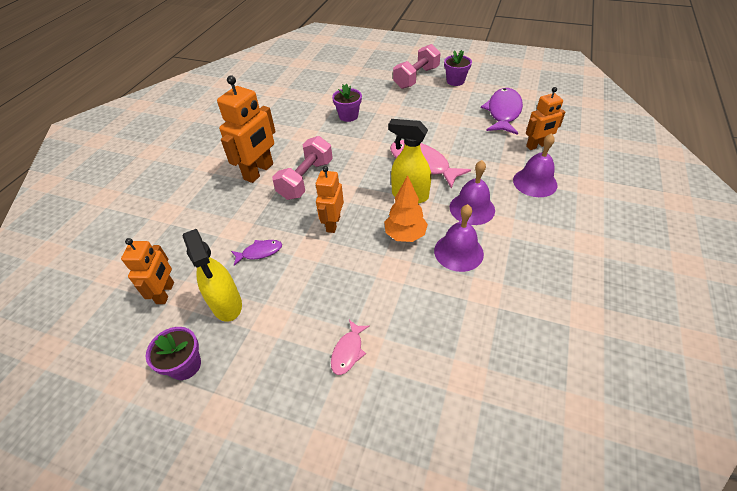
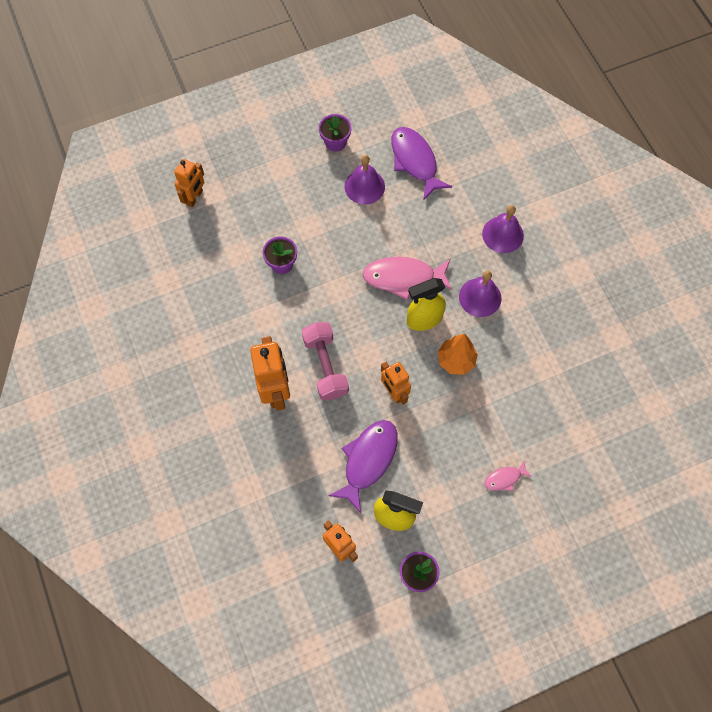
camera: 45 degrees left, 20 degrees up
purple fish [231,240,282,266] -> purple fish [328,420,398,513], size x2.00
pink fish [331,320,370,375] -> pink fish turned 90 degrees clockwise [484,460,533,491]
pink dumbbell [393,44,441,89] -> none
purple bell [434,204,484,272] -> purple bell moved to [345,155,385,204]
orange robot [526,87,565,150] -> orange robot moved to [174,159,204,207]

